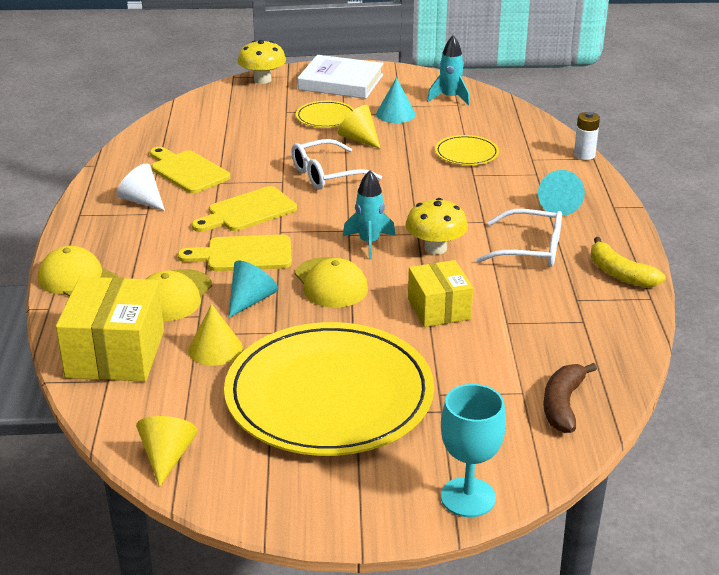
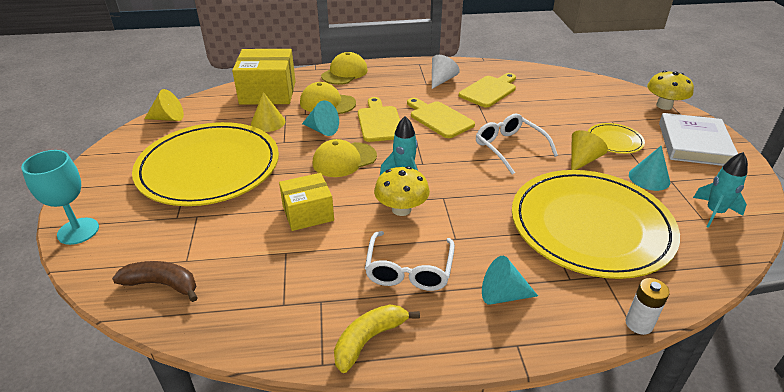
camera: 85 degrees right, 5 degrees up
yellow plate [435,135,499,165] -> yellow plate [512,170,680,279], size x2.39

